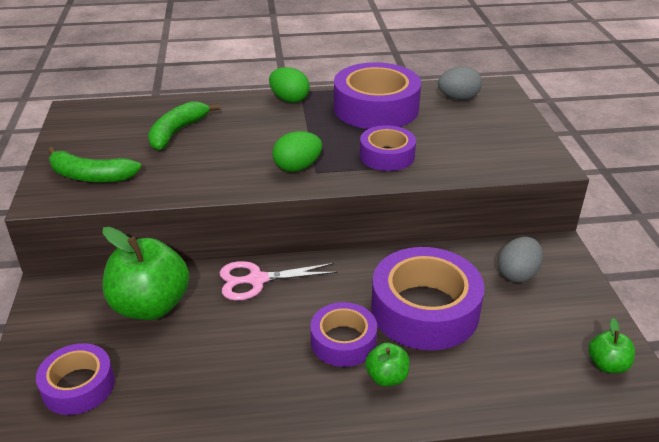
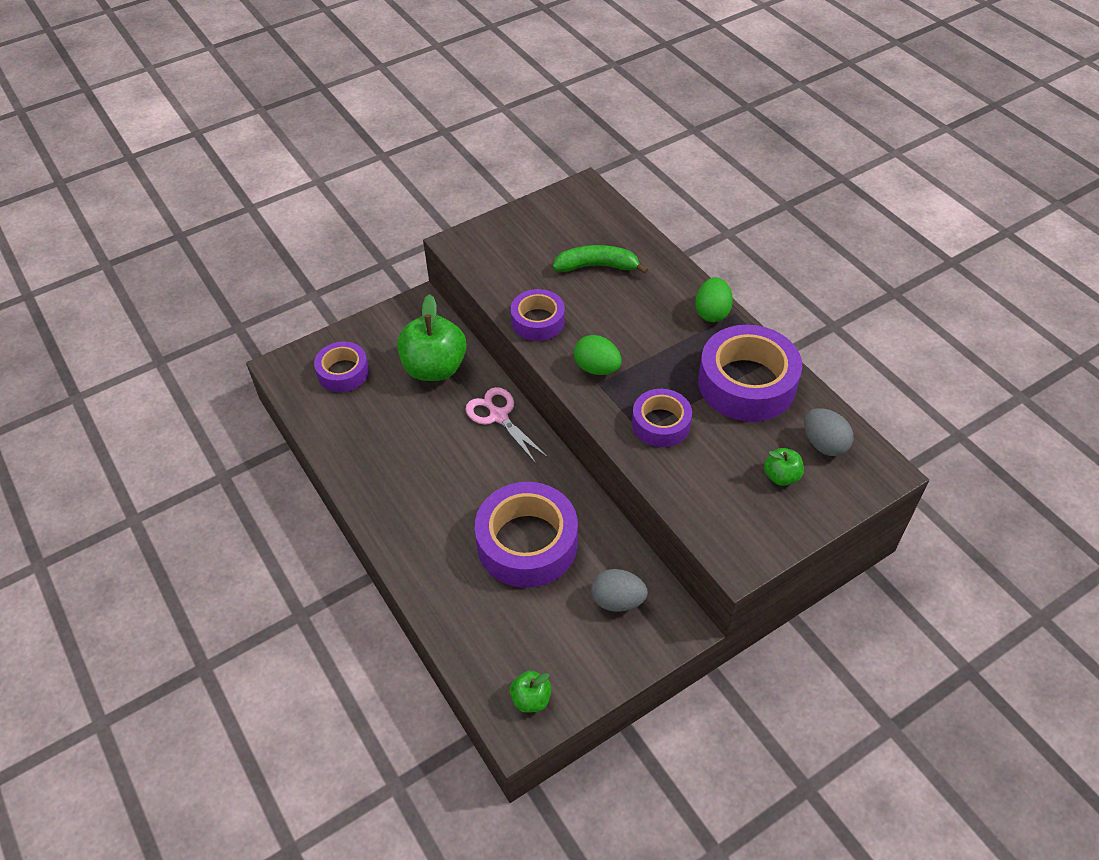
camera: 65 degrees right, 15 degrees up
green banana [48,147,141,183] -> none
purple tape [310,302,377,367] -> purple tape moved to [511,289,565,341]
green apple [365,342,410,386] -> green apple moved to [764,448,804,486]

